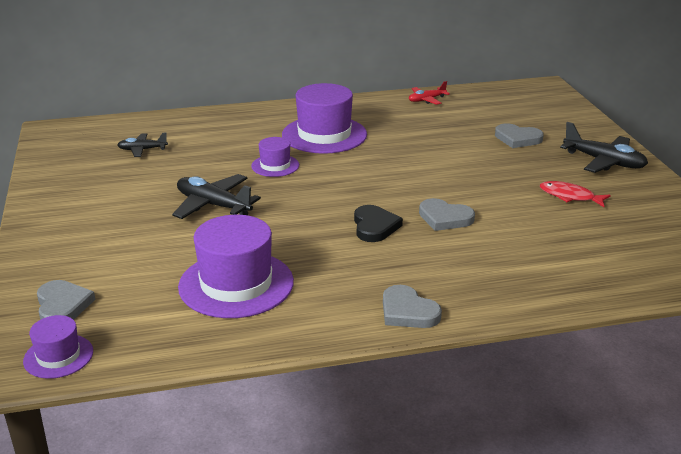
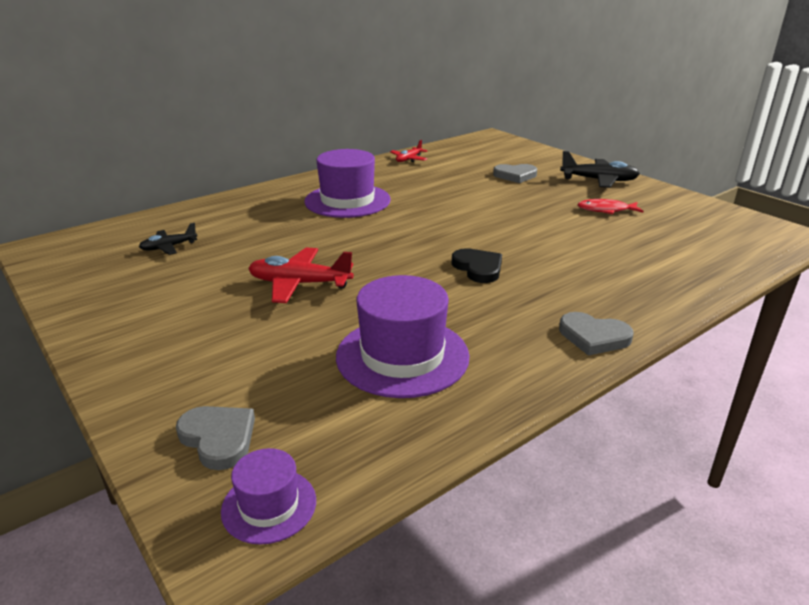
camera: 25 degrees left, 0 degrees up
black plane [172,174,261,219] -> red plane [248,247,354,303]
purple hat [251,137,299,177] -> none
grey heart [419,198,475,231] -> none

